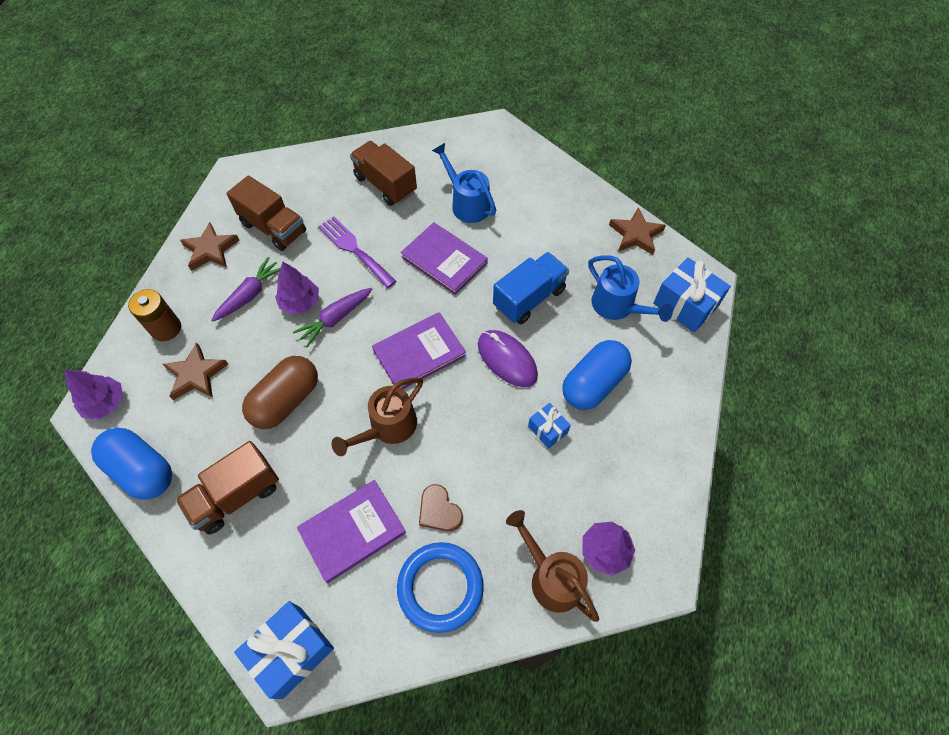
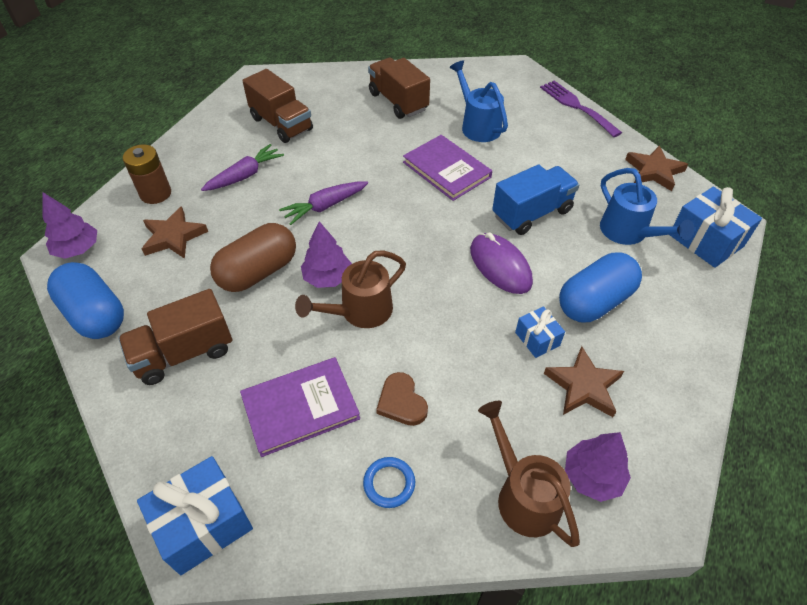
camera: 10 degrees right, 10 degrees down
brown star [180,222,240,271] -> brown star moved to [544,346,624,417]
purple tree [275,262,319,314] -> purple tree moved to [301,221,352,288]
purple fork [318,216,396,288] -> purple fork moved to [540,81,622,137]
purple book [372,312,466,389] -> none
blue ring [397,542,484,633] -> blue ring [363,457,415,508], size x0.51

